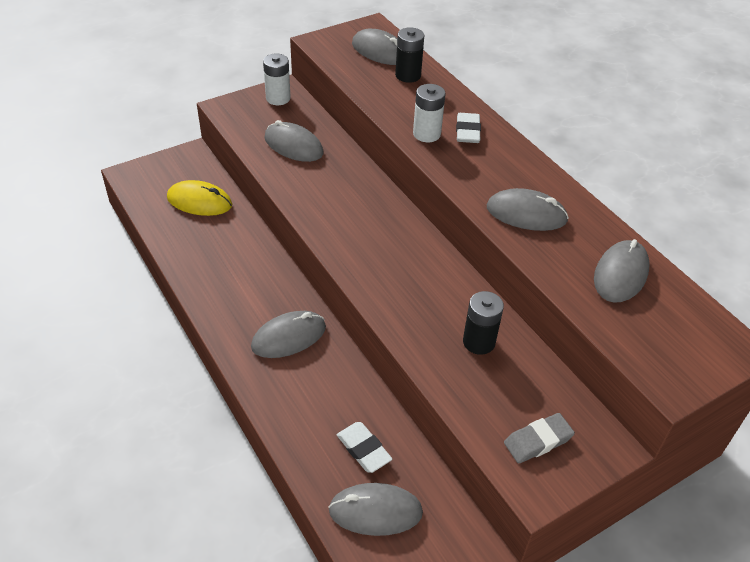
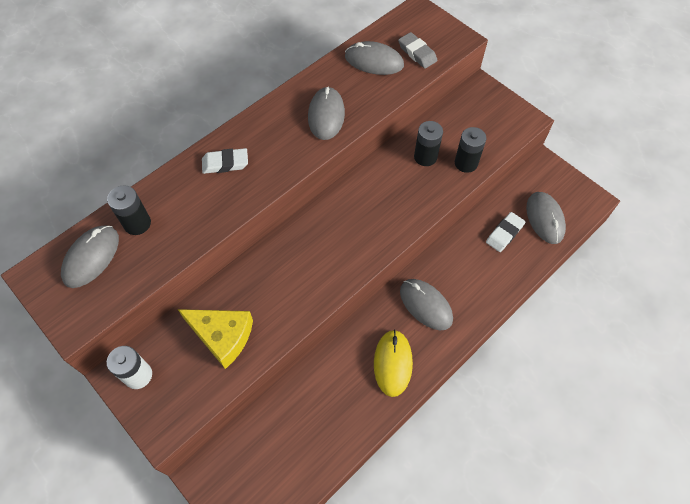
camera: 100 degrees left, 15 degrees up
yellow mouse [167,180,232,216] -> yellow mouse moved to [374,330,413,397]
grey mouse [264,120,323,162] -> yellow cheese [178,309,253,369]
white battery [413,84,446,142] -> none
grey eraser [504,413,575,463] -> grey eraser moved to [398,32,437,69]
none -> black battery [455,127,487,173]

